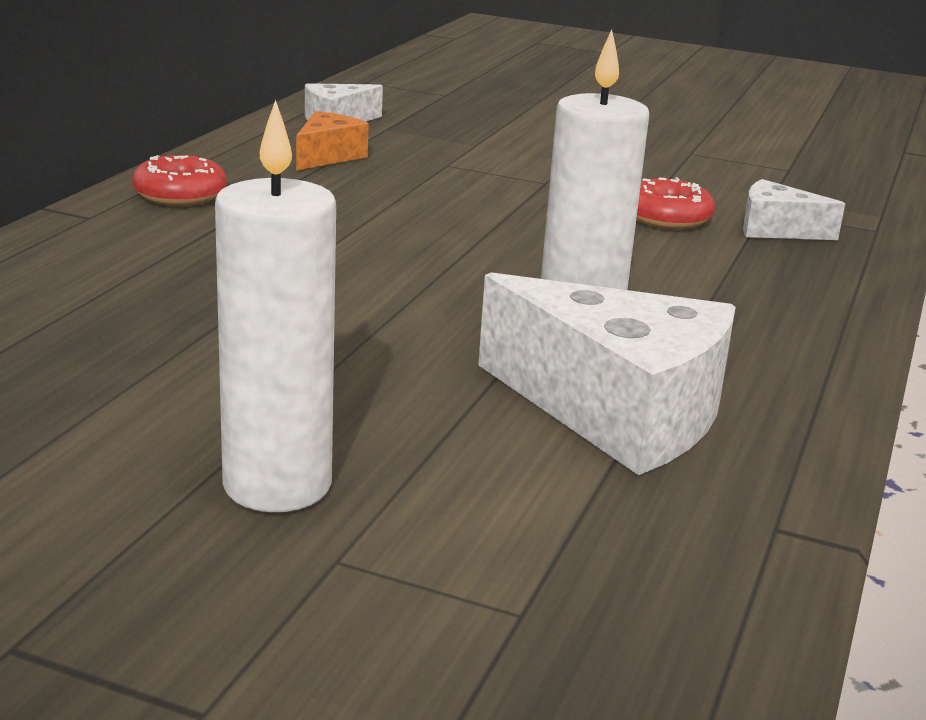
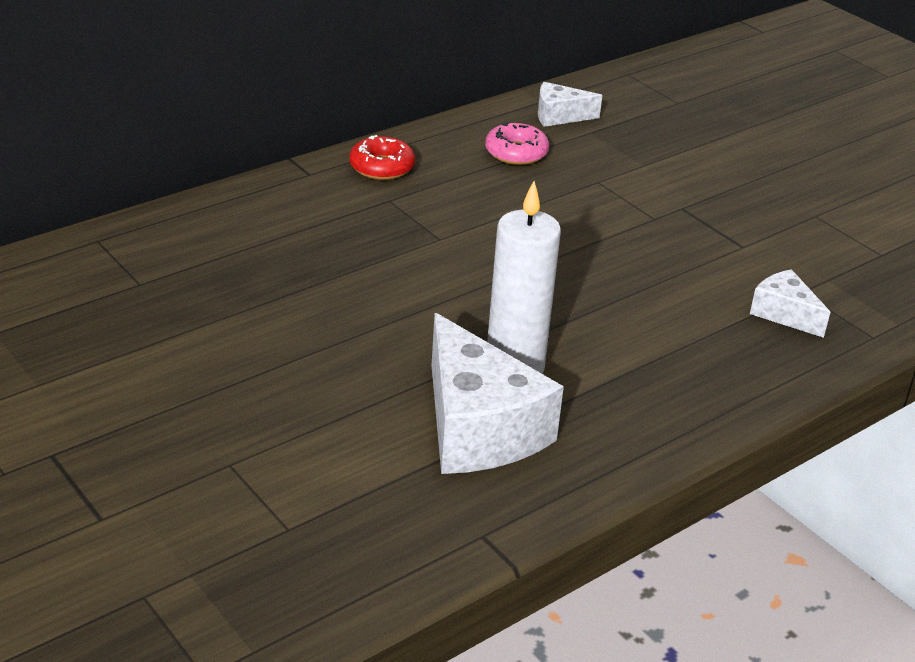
camera: 30 degrees right, 10 degrees up
white candle [215,100,336,512] -> none
orange cheese [296,111,369,170] -> pink donut [485,122,549,165]
red donut [636,177,715,229] -> none

